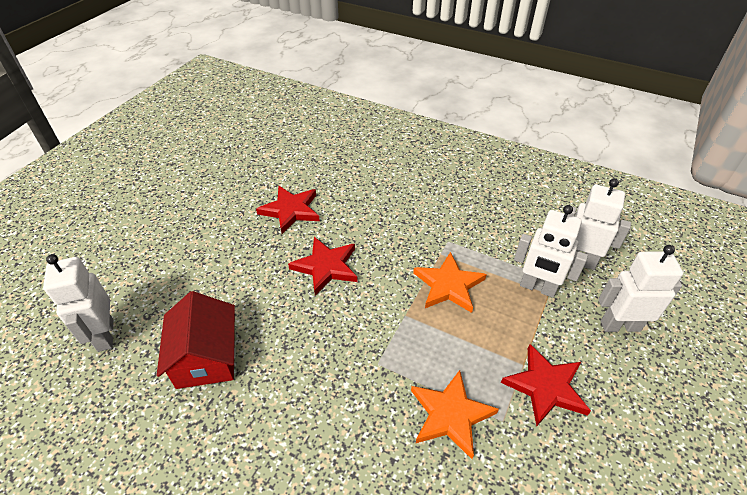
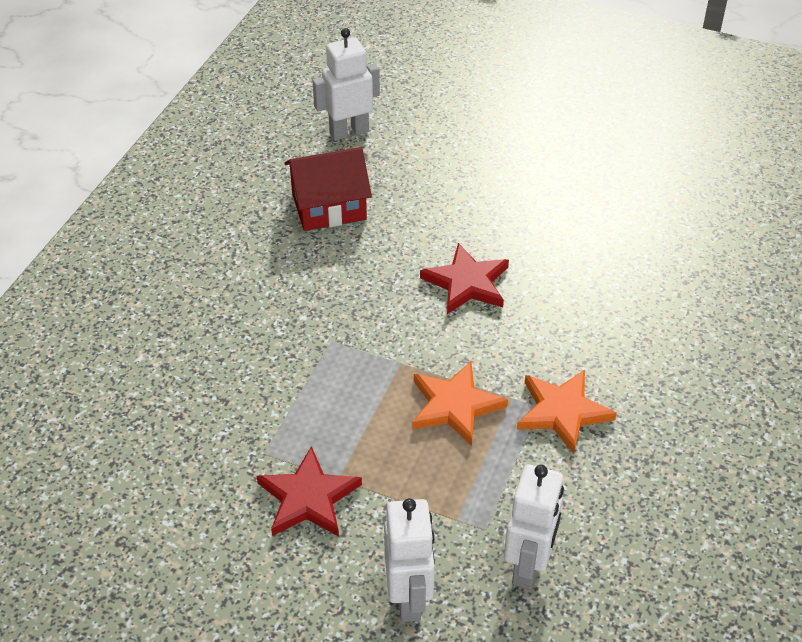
camera: 85 degrees right, 0 degrees up
red star [256,186,320,234] -> none
orange star [411,370,499,459] -> orange star moved to [517,370,617,454]
white robot [514,205,588,298] -> none

